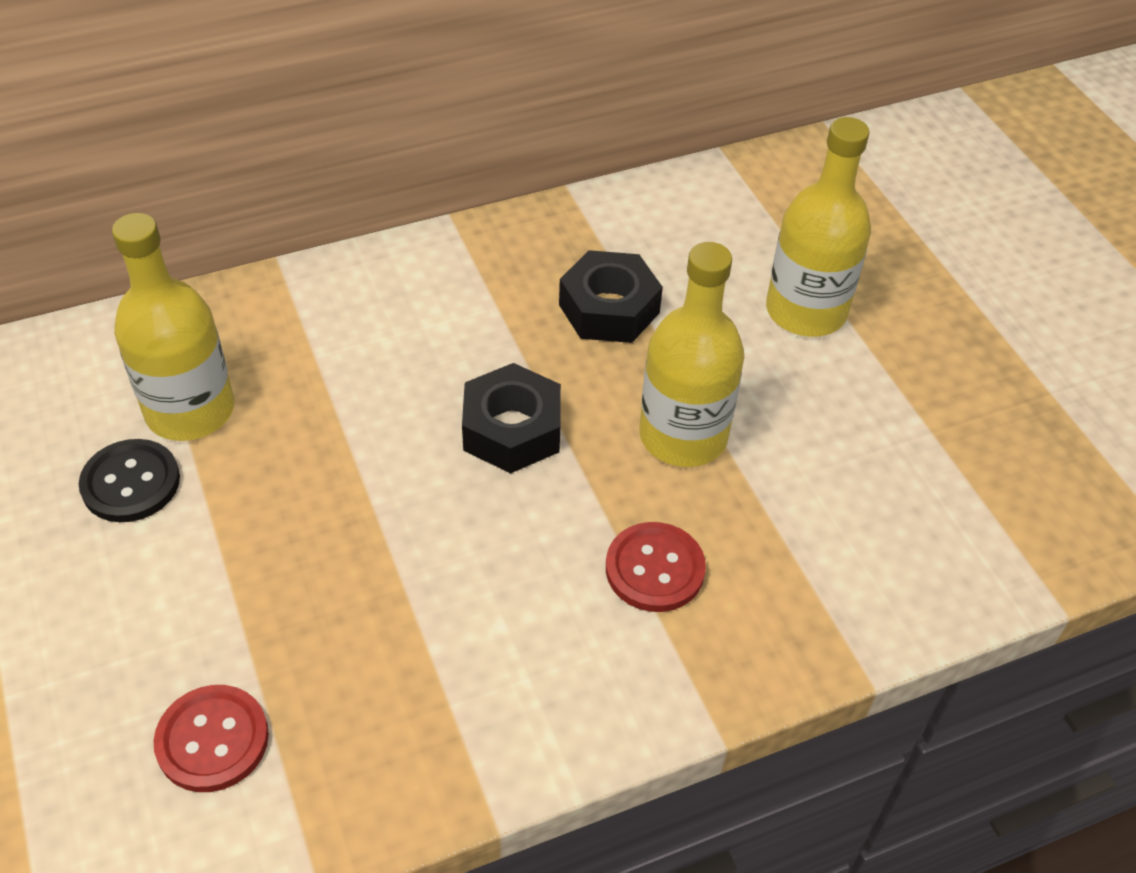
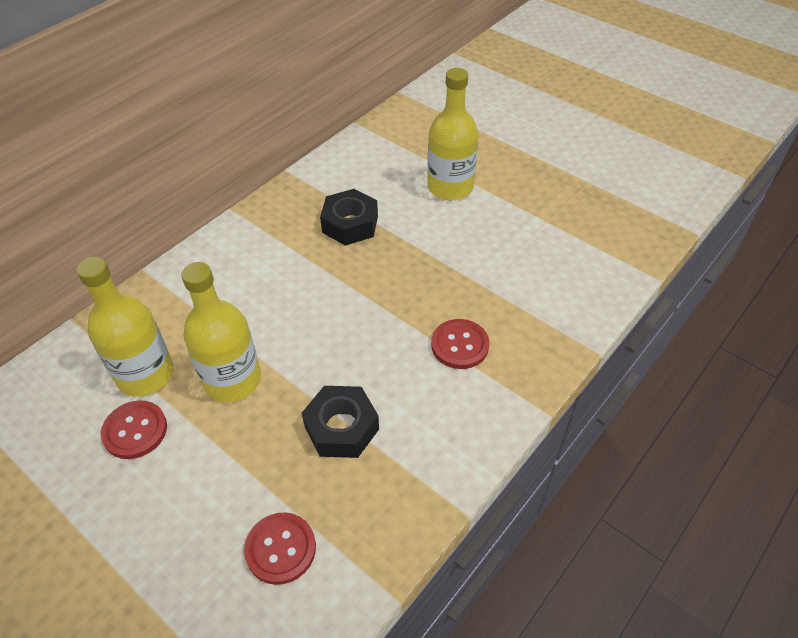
camera: 25 degrees left, 0 degrees up
black button [79,439,180,522] -> red button [101,400,167,459]
black nut [462,363,561,473] -> black nut moved to [302,386,379,458]
yellow bottle [639,242,744,467] -> yellow bottle moved to [181,262,261,402]

